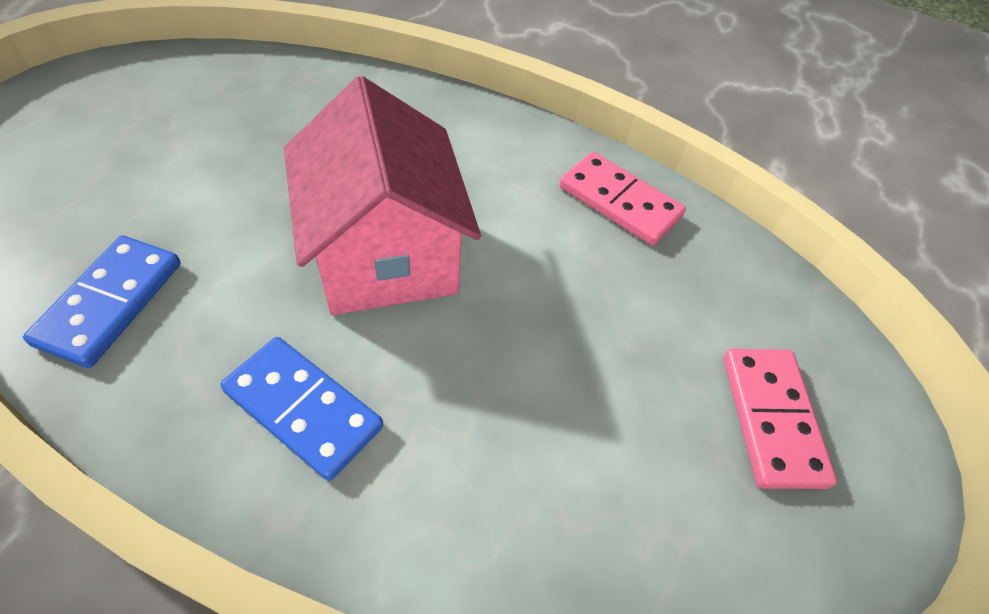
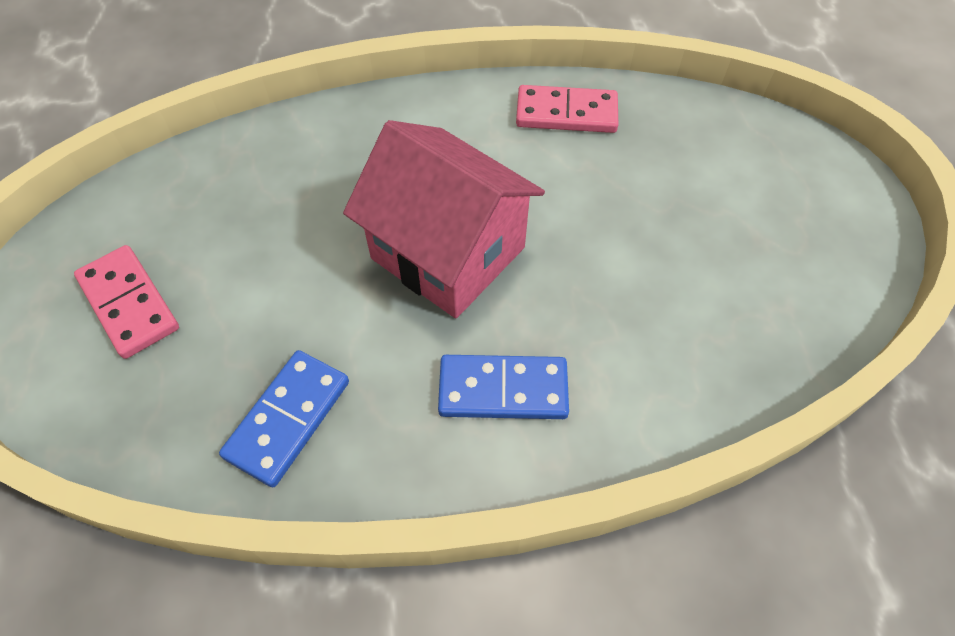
camera: 30 degrees left, 5 degrees up
blue domino [23,235,181,368] -> blue domino turned 45 degrees clockwise [219,350,349,487]
pink domino [723,349,837,489] -> pink domino moved to [74,245,179,359]

